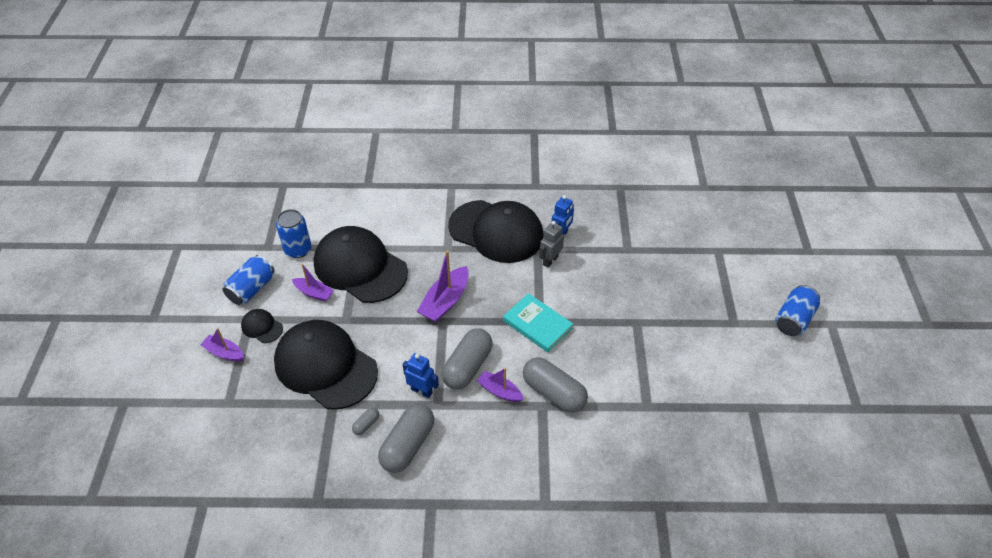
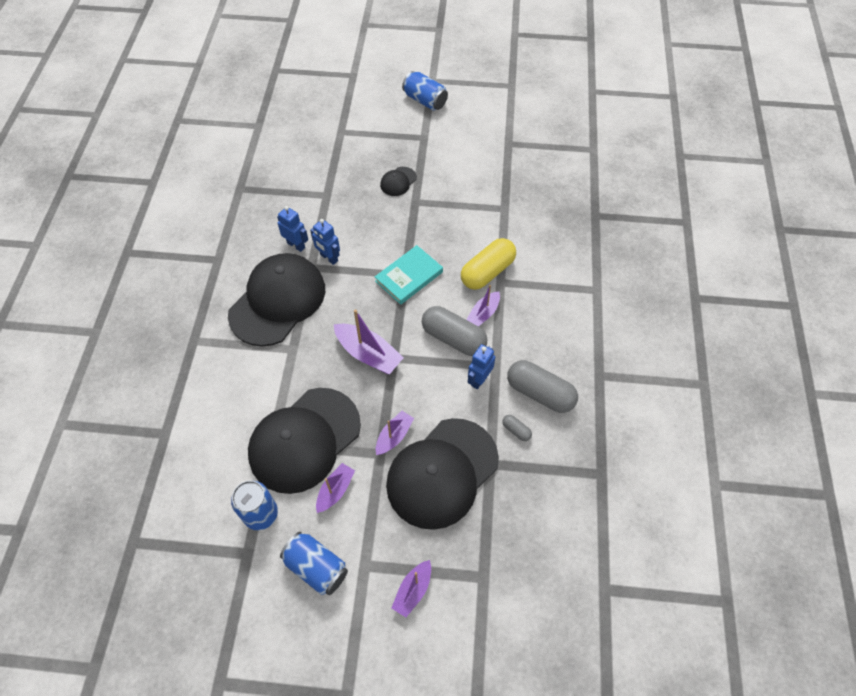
camera: 85 degrees left, 10 degrees up
black cap [241,309,283,343] -> black cap moved to [380,167,417,196]
grey capsule [523,357,588,413] -> yellow capsule [461,238,516,290]
grey robot [539,221,564,268] -> blue robot [310,219,340,265]
none -> purple boat [376,411,414,455]

